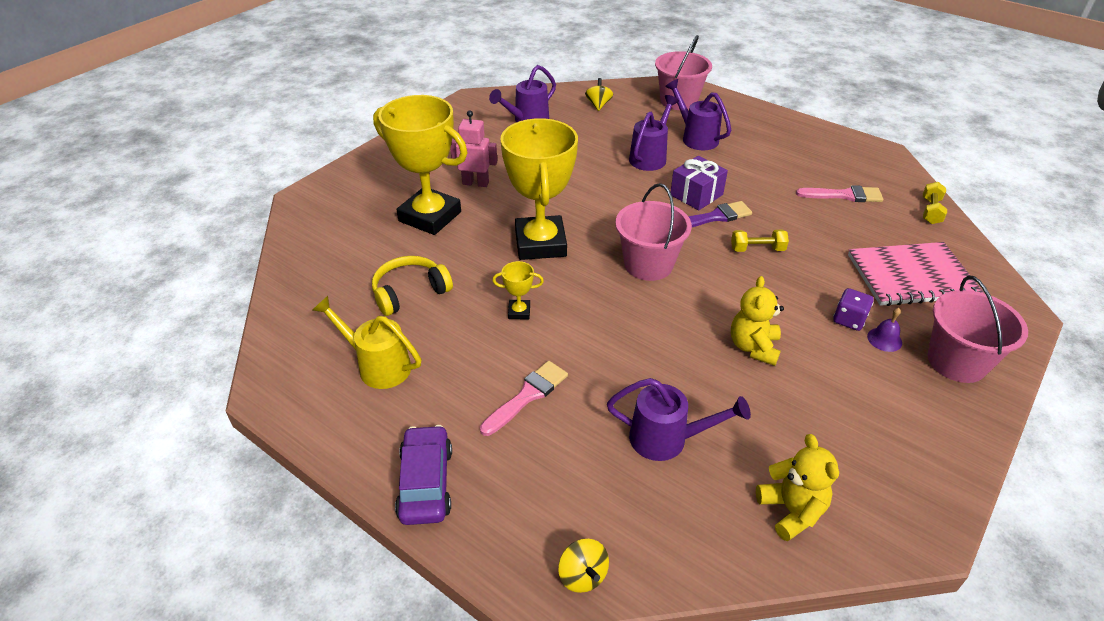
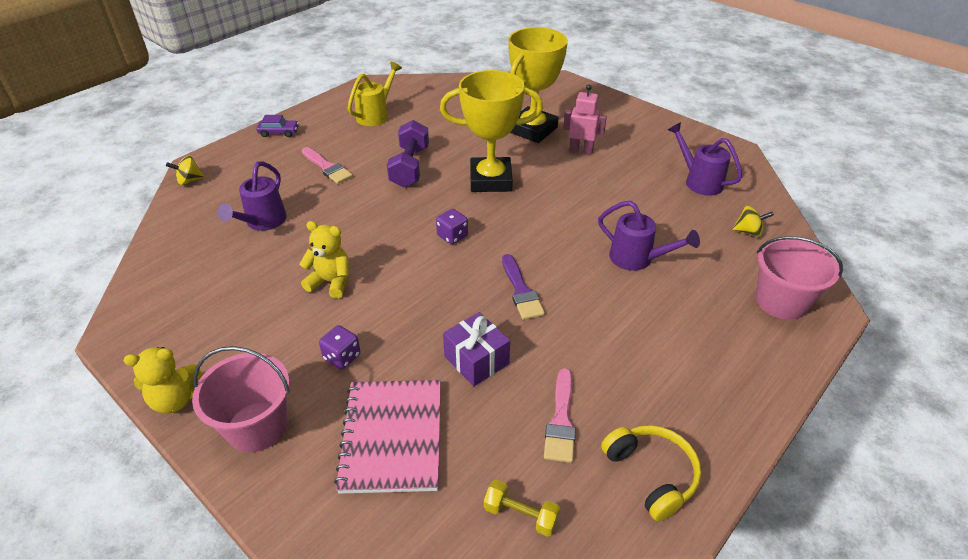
camera: 95 degrees right, 0 degrees up
yellow headphones [372,256,453,316] -> yellow headphones moved to [601,425,701,521]
purple car [395,425,452,525] -> purple car [256,115,299,137], size x0.65
pink robot [450,111,497,187] -> pink robot turned 90 degrees counterclockwise [563,84,607,154]
yellow trophy [492,261,544,320] -> purple dumbbell [387,120,429,187]
pink bucket [615,183,692,281] -> purple dice [436,209,468,245]
purple watering can [665,79,731,150] -> none
purple gift [671,156,728,210] -> purple gift moved to [443,312,510,386]
yellow dumbbell [731,230,789,252] -> none
yellow teddy bear [756,434,839,541] -> yellow teddy bear moved to [124,347,203,414]
purple bell [867,308,902,352] -> none

